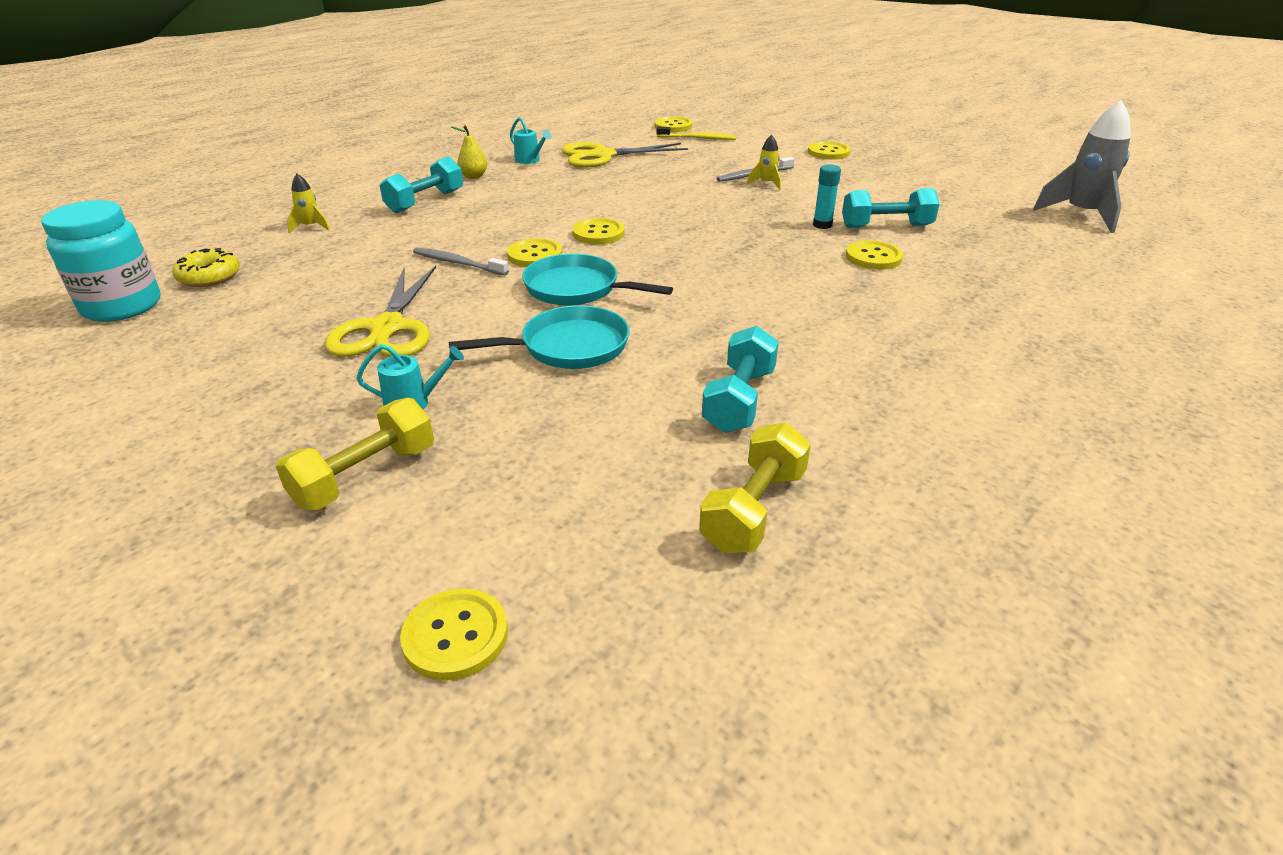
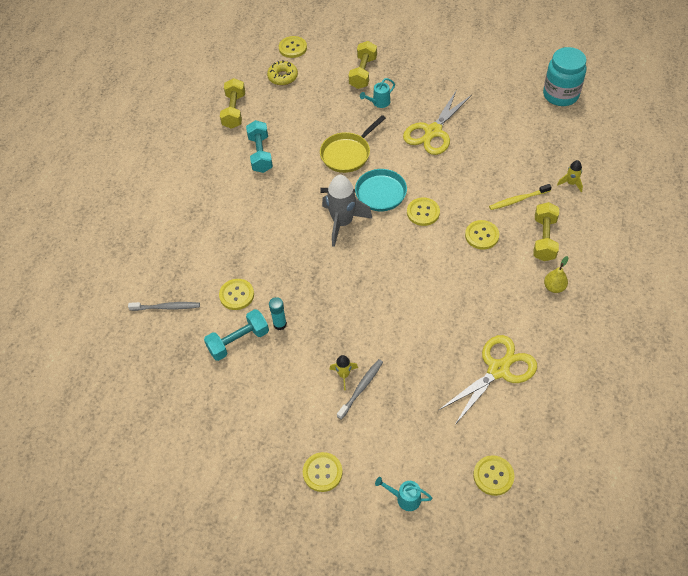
camera: 155 degrees right, 20 degrees up
yellow donut [172,248,240,287] -> yellow donut moved to [267,60,298,85]
yellow scissors [325,266,436,357] -> yellow scissors turned 120 degrees counterclockwise [403,90,472,155]
turquoise dumbbell [380,157,463,213] -> yellow dumbbell [533,202,559,261]
grey toothbrush [413,247,509,275] -> grey toothbrush moved to [128,302,200,311]
turquoise pan [449,305,630,369] -> yellow pan [320,115,386,173]
turquoise watering can [510,117,551,164] -> turquoise watering can moved to [375,477,432,511]
yellow button [572,218,624,244] -> yellow button moved to [465,220,499,250]
yellow toothbrush [657,127,736,140] -> yellow toothbrush moved to [489,184,551,210]
grey rocket [1033,100,1131,233] -> grey rocket moved to [322,175,373,247]

